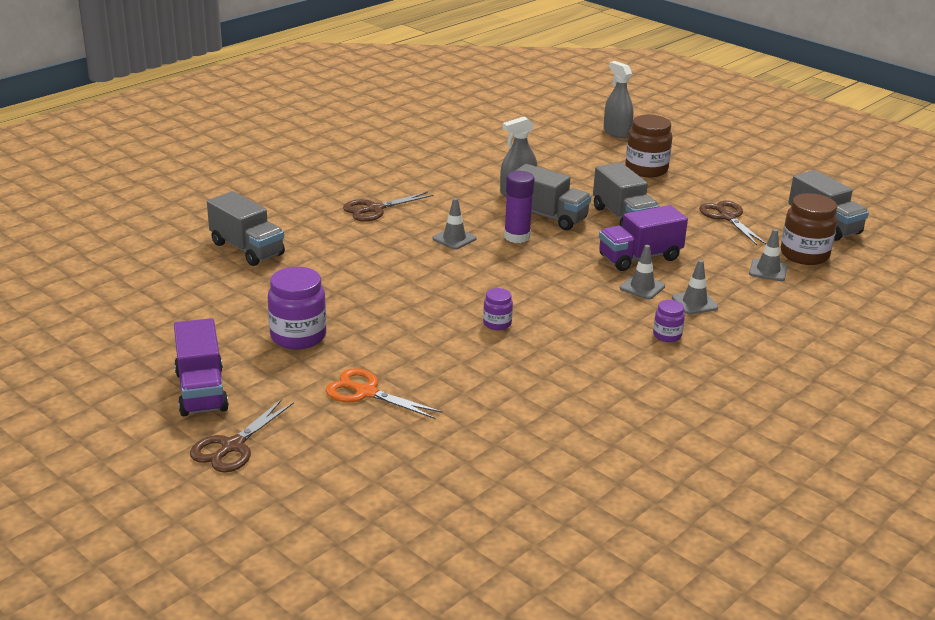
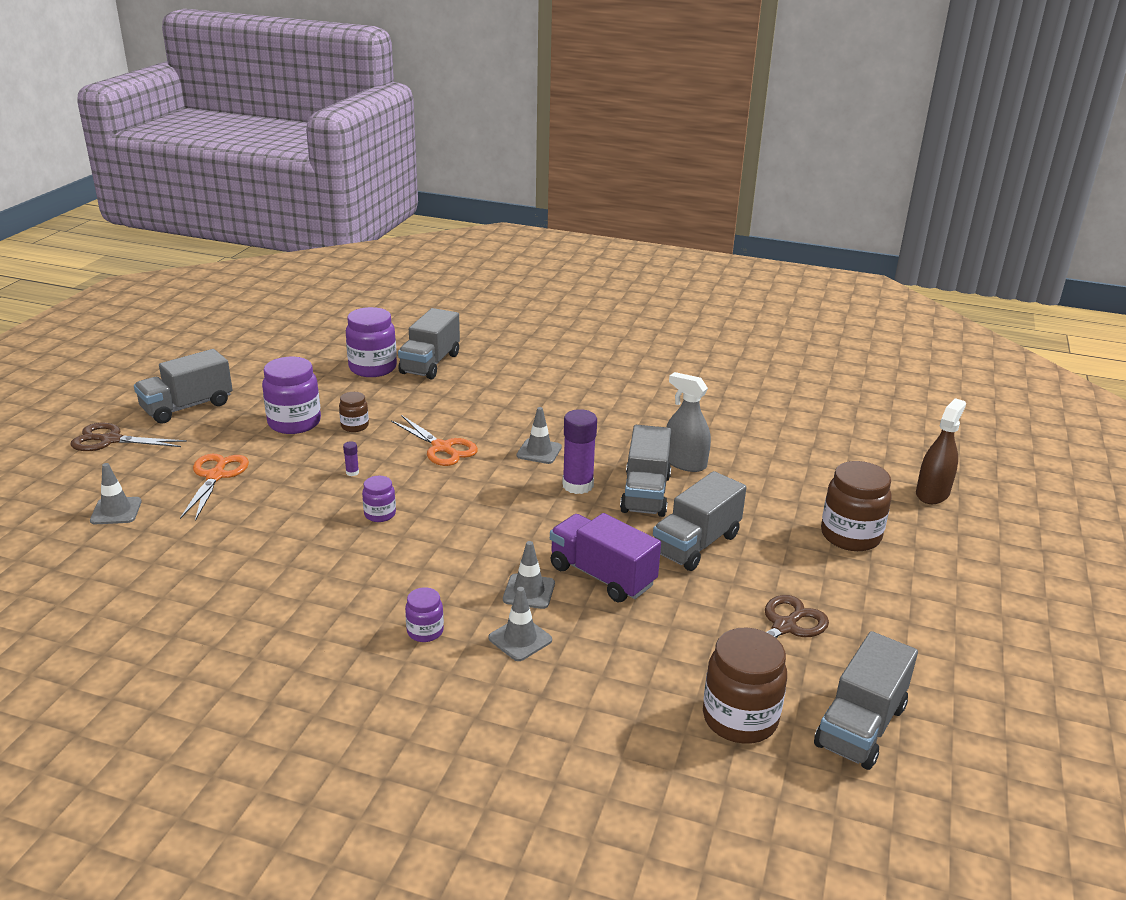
camera: 65 degrees right, 0 degrees up
purple truck [174,318,229,416] -> grey truck [134,349,233,424]
brown scissors [343,192,434,222] -> none
grey spray bottle [604,61,633,138] -> brown spray bottle [916,398,966,504]
grey traffic cone [749,229,788,281] -> grey traffic cone moved to [90,463,142,524]
none -> brown jar [339,392,369,432]
none -> purple glue stick [343,441,359,476]
none -> purple jar [346,307,397,377]
none -> orange scissors [391,415,478,466]

